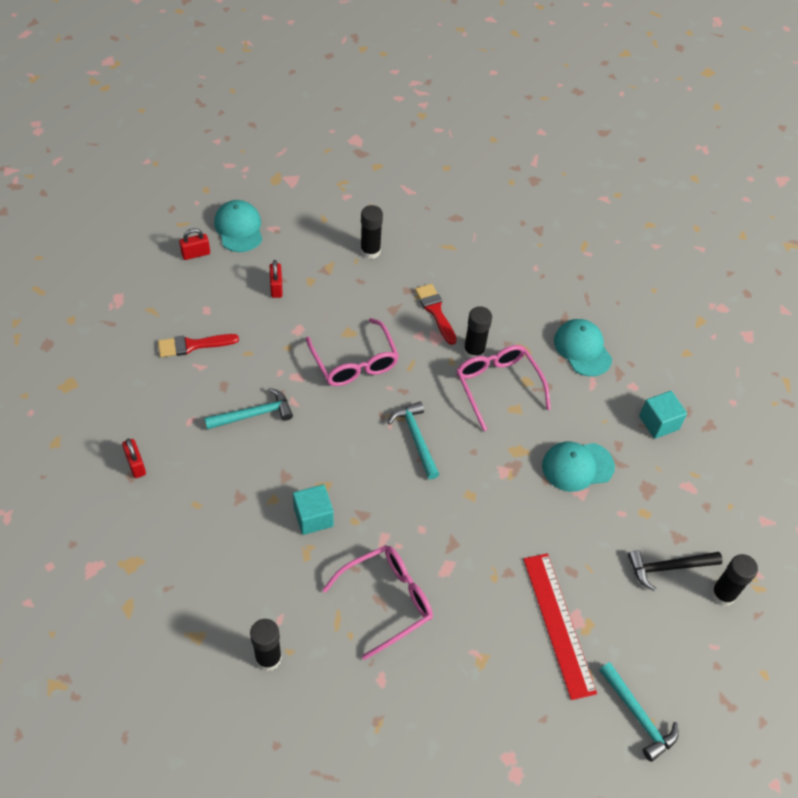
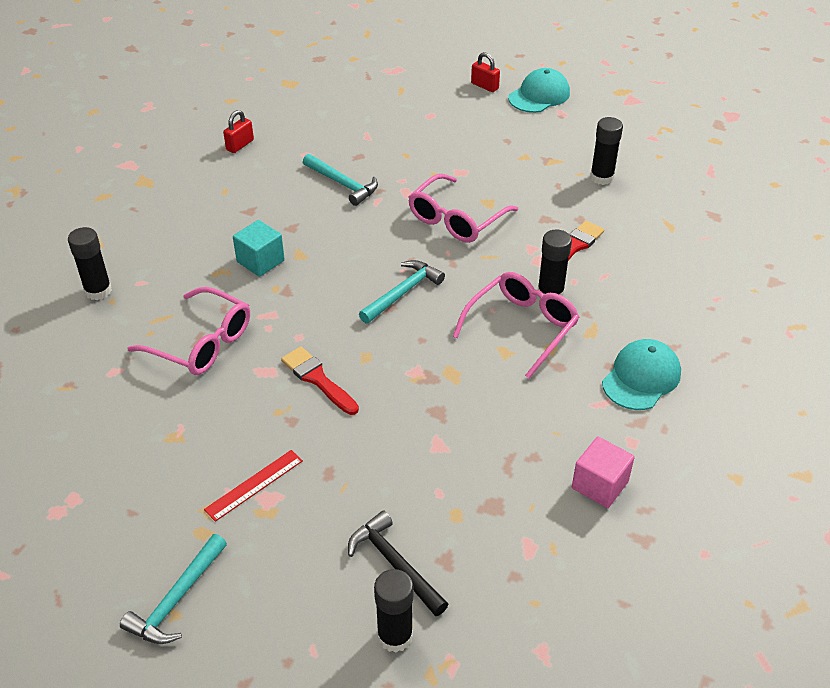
camera: 65 degrees right, 10 degrees down
red brush [158,334,239,357] -> red brush moved to [281,346,359,415]
red padlock [270,260,283,298] -> none
red ruler [523,553,597,700] -> red ruler [204,450,303,522], size x0.58
turquoise cap [542,441,615,492] -> none
turquoise cube [639,391,687,439] -> pink cube [572,436,635,508]

